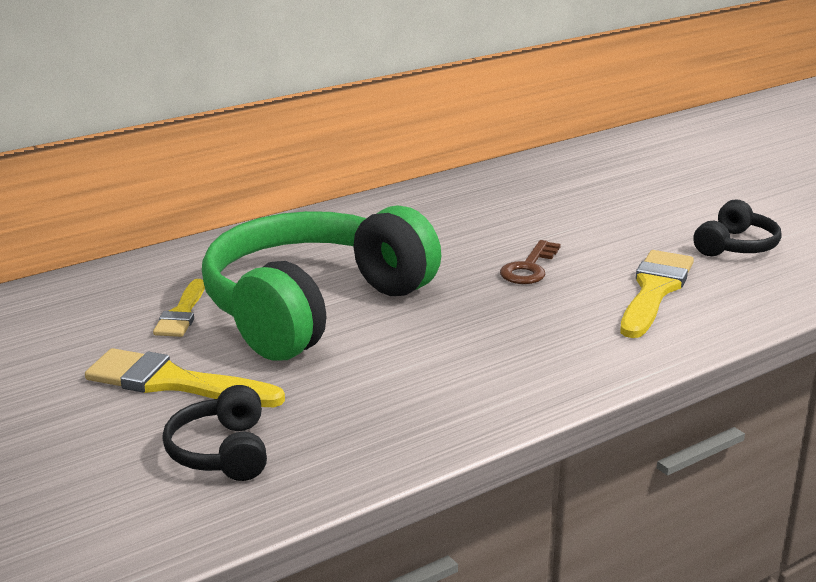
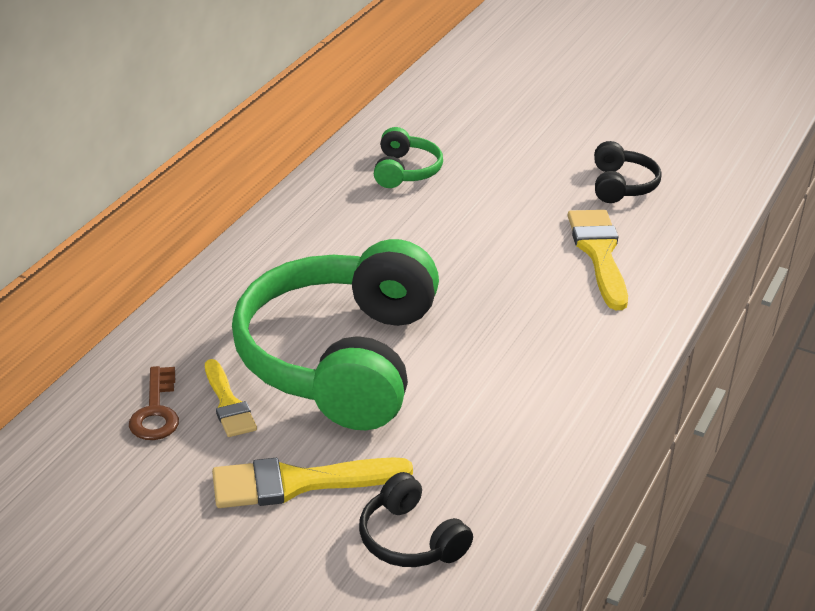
camera: 30 degrees left, 10 degrees up
brown key [500,240,561,284] -> brown key moved to [129,366,179,440]
none -> green headphones [374,127,443,188]

